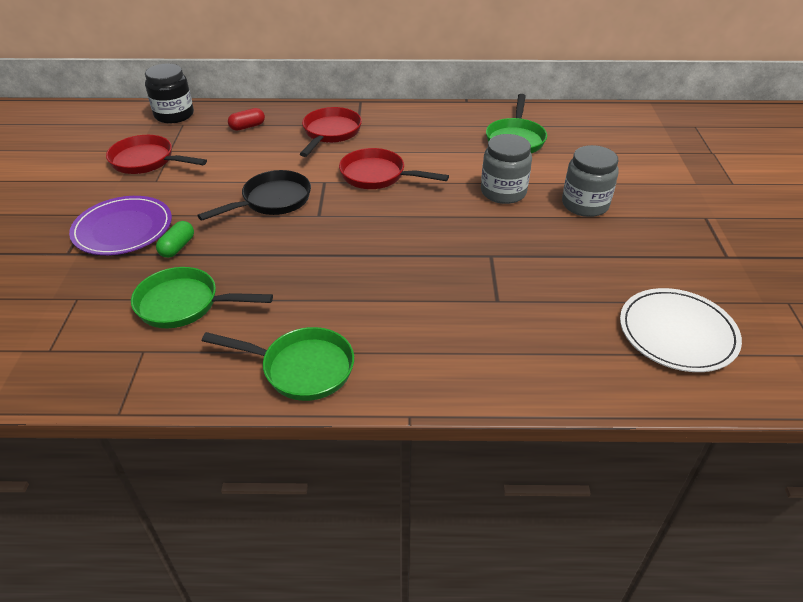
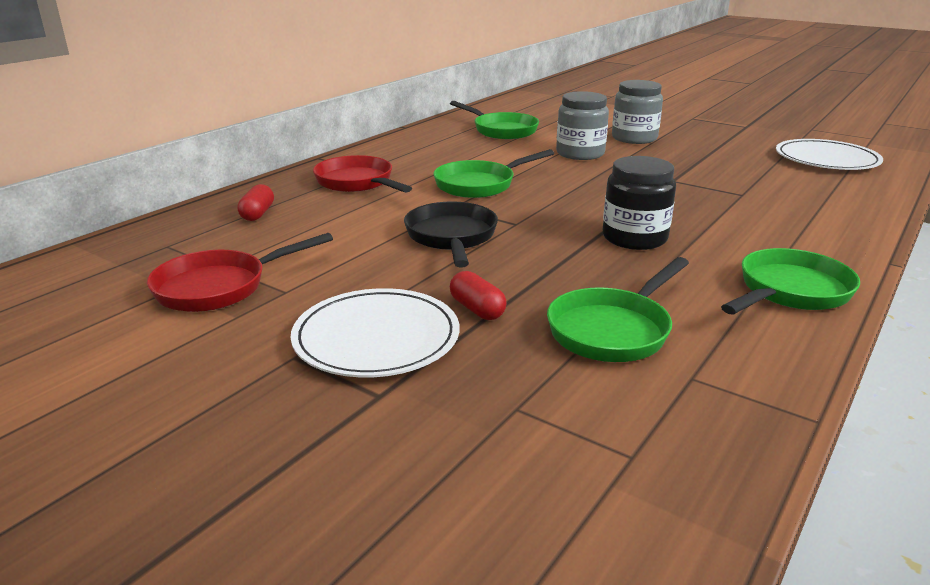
camera: 55 degrees left, 15 degrees down
purple plate [69,196,172,255] -> white plate [291,288,459,377]
black jar [145,64,194,123] -> black jar moved to [603,156,676,250]
green capsule [156,221,194,258] -> red capsule [450,271,507,320]
red pan [339,148,449,189] -> green pan [433,149,554,198]

